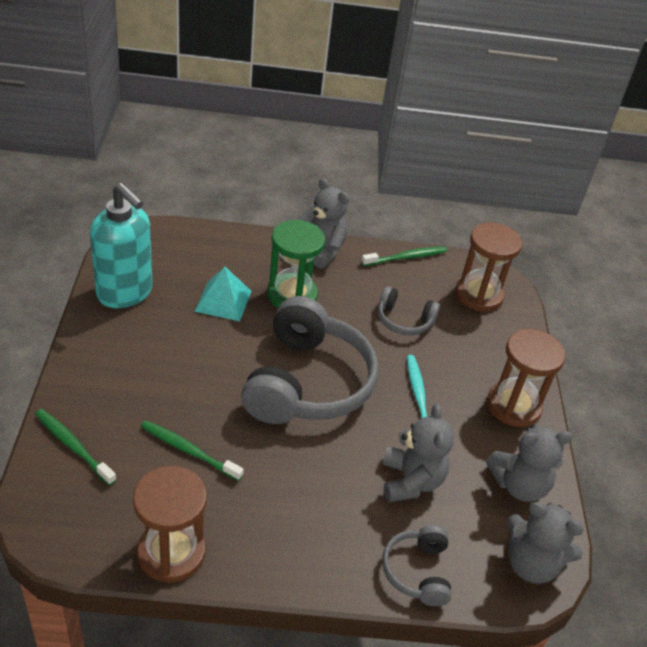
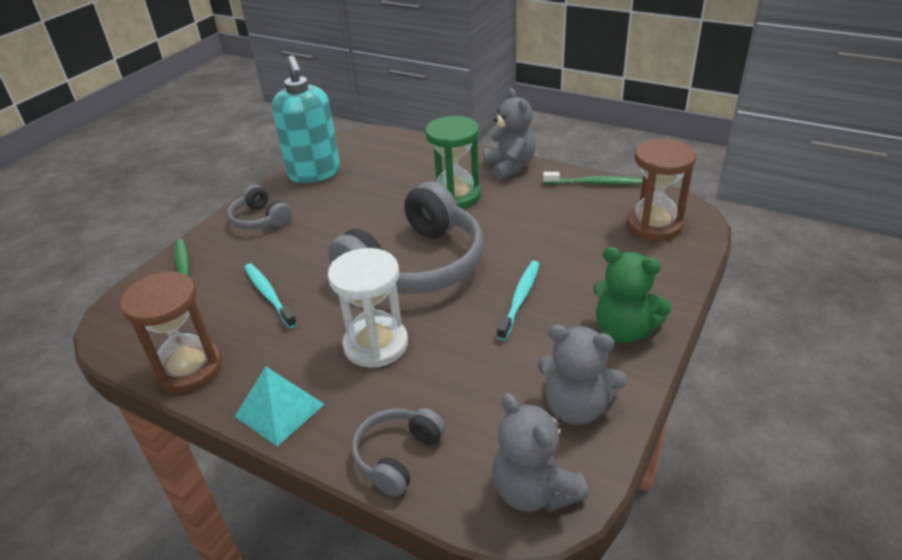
camera: 35 degrees right, 5 degrees down
green toothbrush [141,420,244,481] -> turquoise toothbrush [244,263,297,328]
turquoise pyramid [194,267,252,321] -> turquoise pyramid moved to [235,367,325,446]
grey headphones [378,286,440,335] -> grey headphones moved to [227,185,292,230]
grey teddy bear [383,404,454,502] -> none
brown hourglass [487,329,566,427] -> green teddy bear [593,247,672,343]
none -> white hourglass [328,248,408,368]

